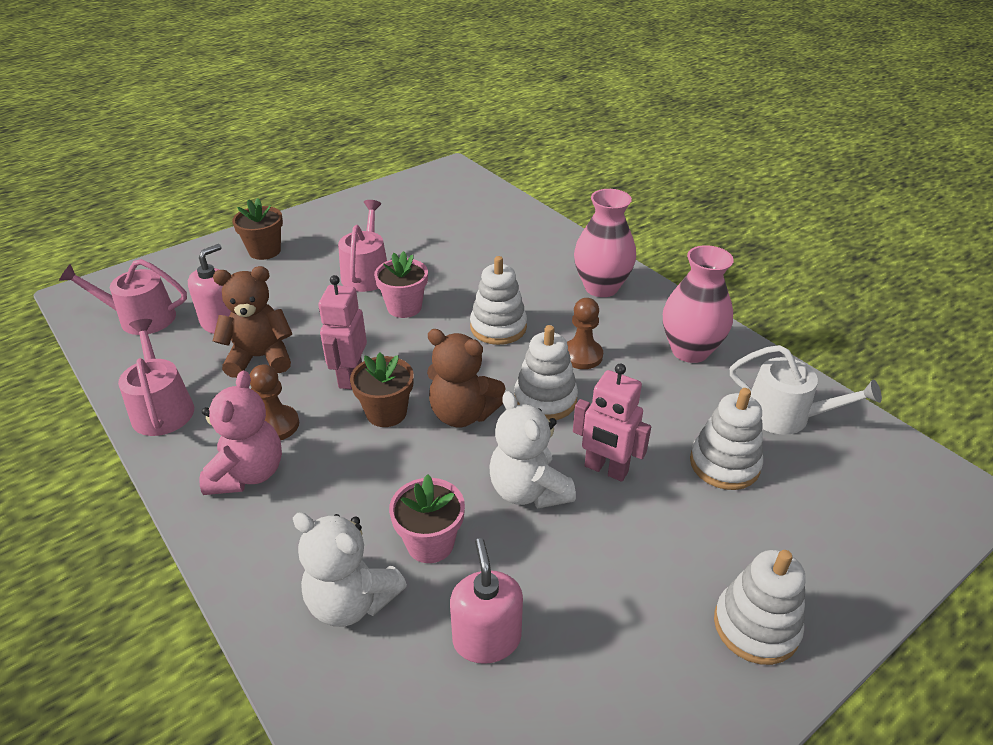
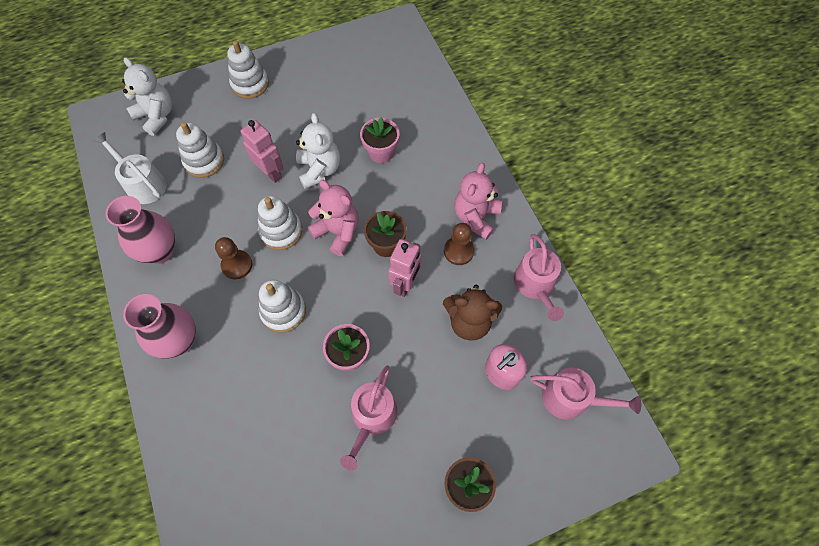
camera: 165 degrees left, 25 degrees up
white teddy bear [293,512,407,627] -> white teddy bear moved to [122,57,172,136]
brown teddy bear [427,329,506,427] -> pink teddy bear [308,180,359,256]
pink soap dispenser [450,538,523,664] -> none

